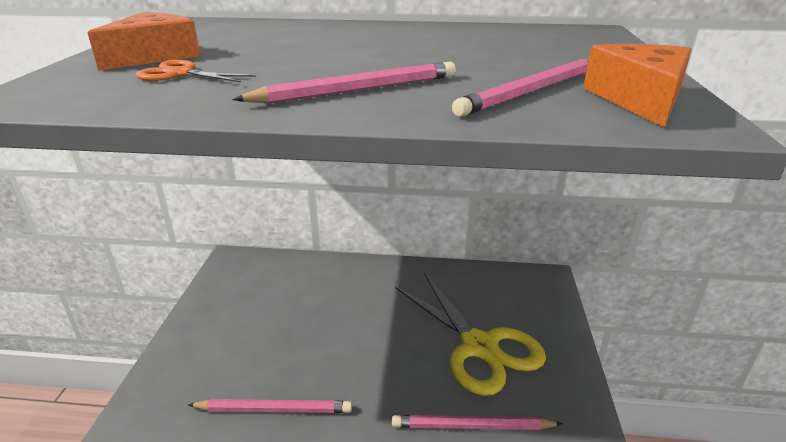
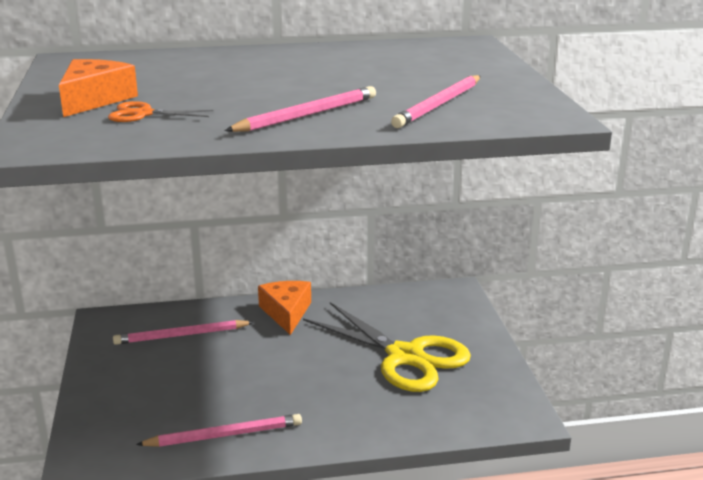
camera: 15 degrees left, 5 degrees down
pink pencil [392,415,562,430] -> pink pencil moved to [113,320,254,345]
orange cheese [583,44,692,128] -> orange cheese moved to [258,281,311,335]

